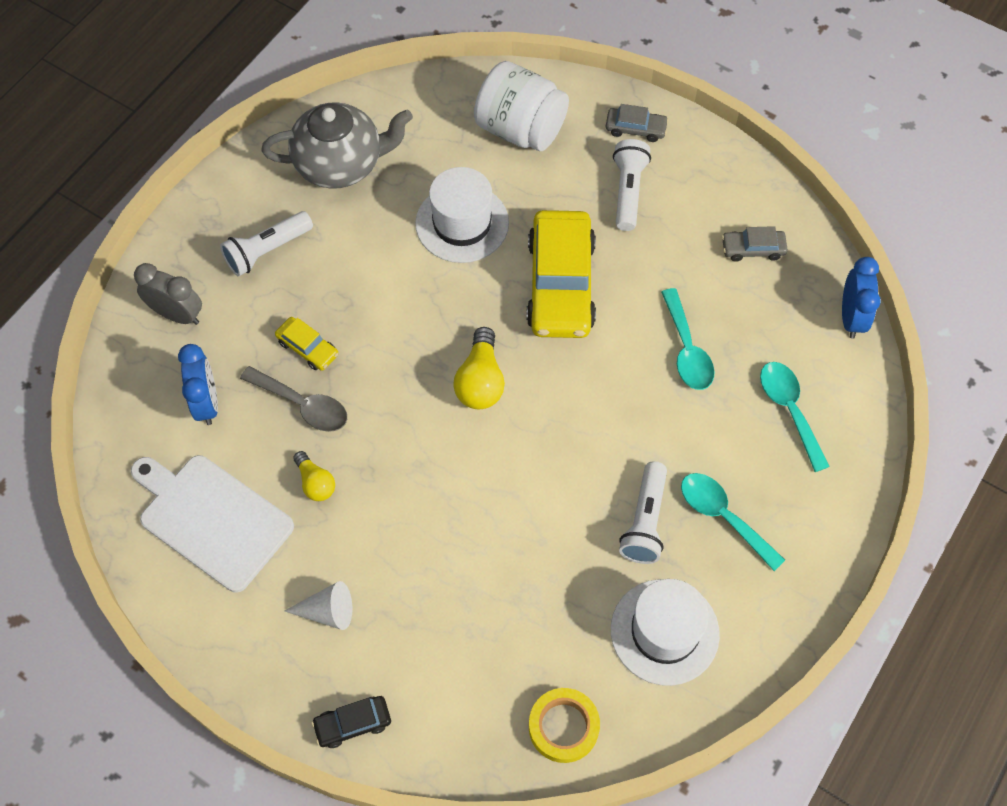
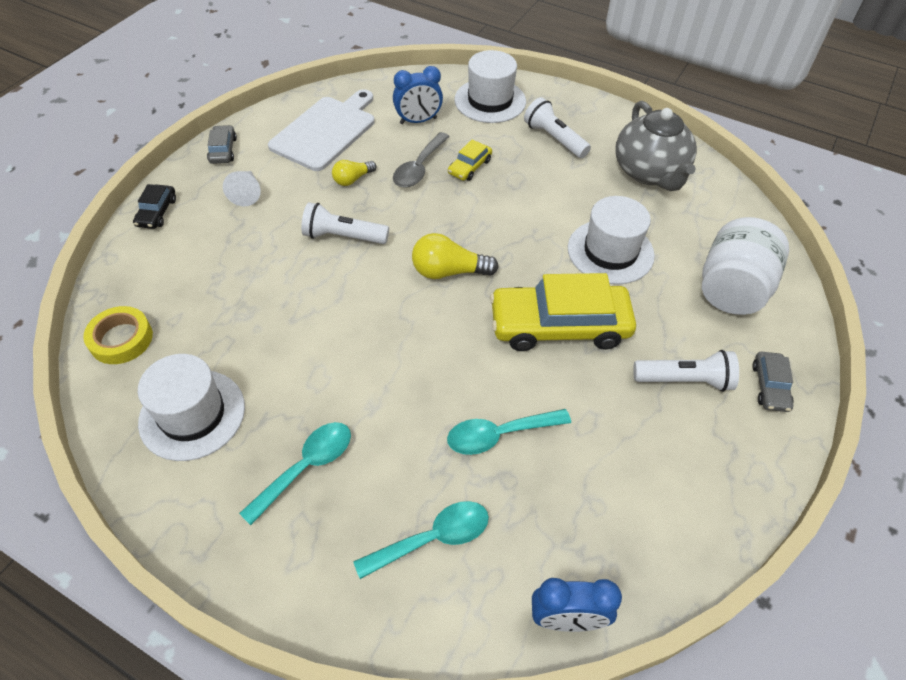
camera: 85 degrees right, 10 degrees down
grey clock [134,263,202,325] -> white hat [454,50,526,123]
black car [312,696,391,748] -> black car turned 150 degrees counterclockwise [133,184,176,229]
white flashlight [619,461,667,564] -> white flashlight moved to [301,202,389,244]
grey car [722,226,788,262] -> grey car moved to [207,125,237,164]

